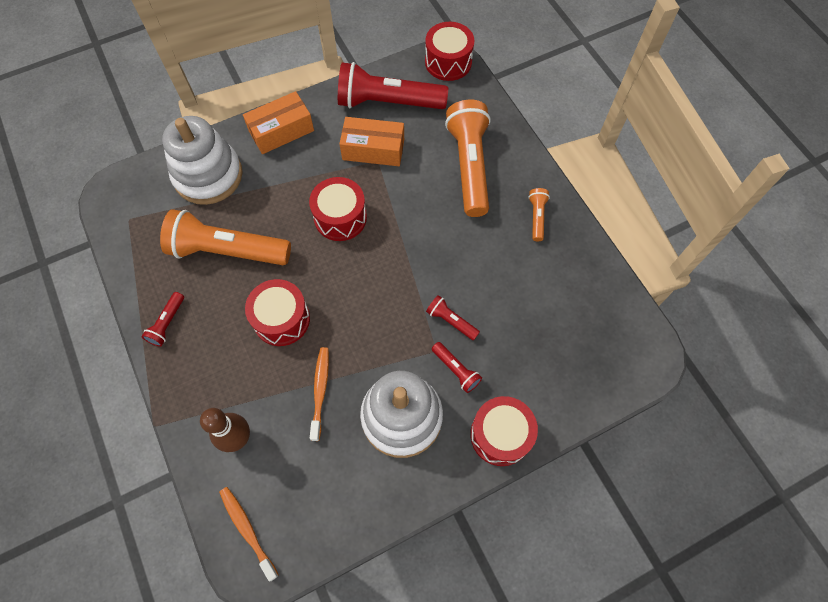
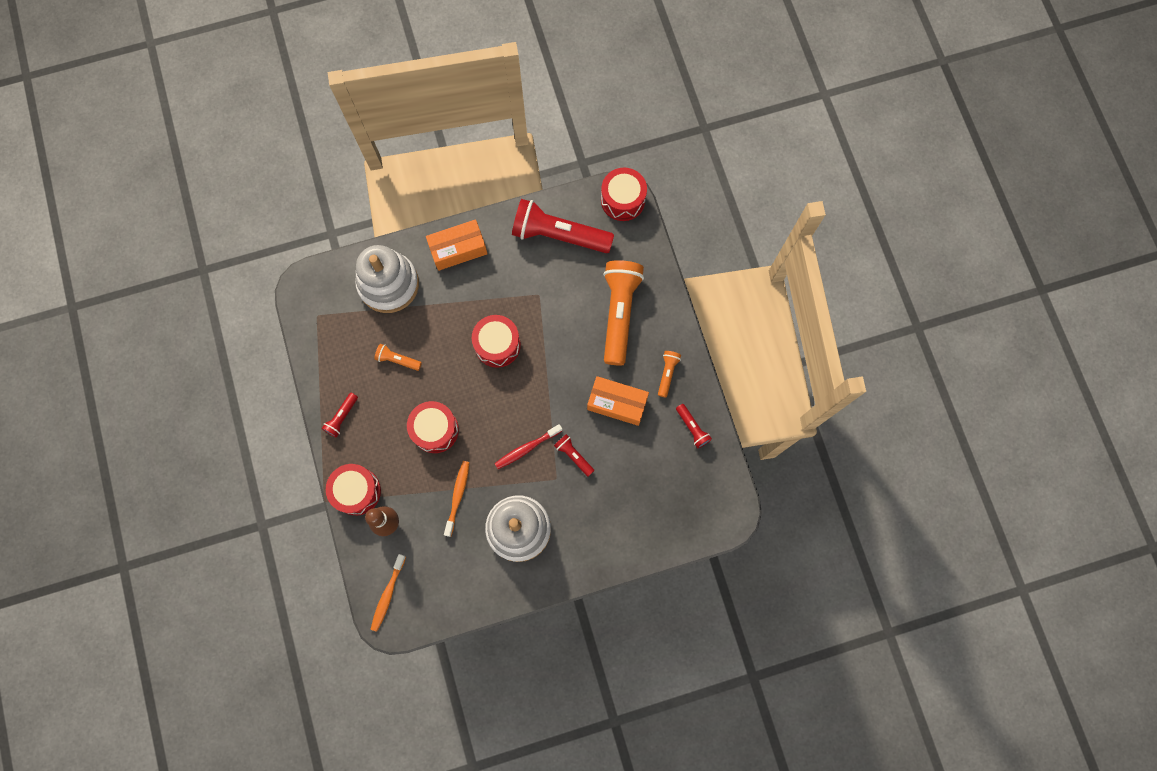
camera: 10 degrees right, 10 degrees up
orange flashlight [160,209,291,265] -> orange flashlight [374,344,422,371], size x0.45
orange toothbrush [219,487,279,581] -> orange toothbrush turned 135 degrees counterclockwise [371,554,406,632]
orange box [339,117,404,166] -> orange box moved to [587,376,649,426]
red flashlight [432,342,482,393] -> red flashlight moved to [676,404,712,448]
red drum [470,396,538,466] -> red drum moved to [326,464,381,515]
none -> red toothbrush [495,424,563,469]

